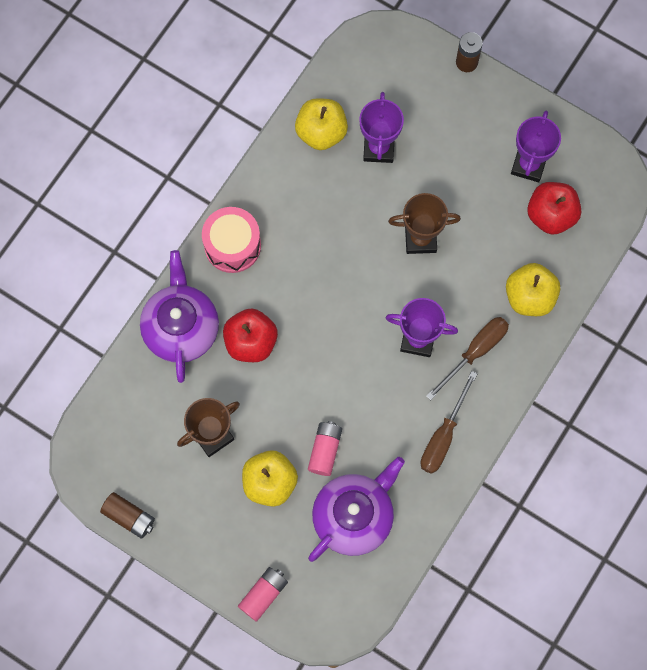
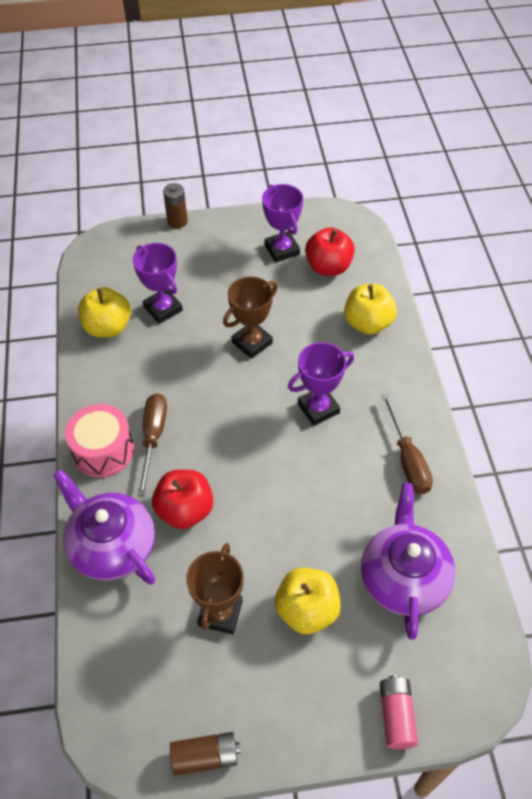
camera: 40 degrees left, 20 degrees down
pink battery [308,421,342,476] -> none
brown screwdriver [426,317,509,400] -> brown screwdriver moved to [137,393,167,497]

